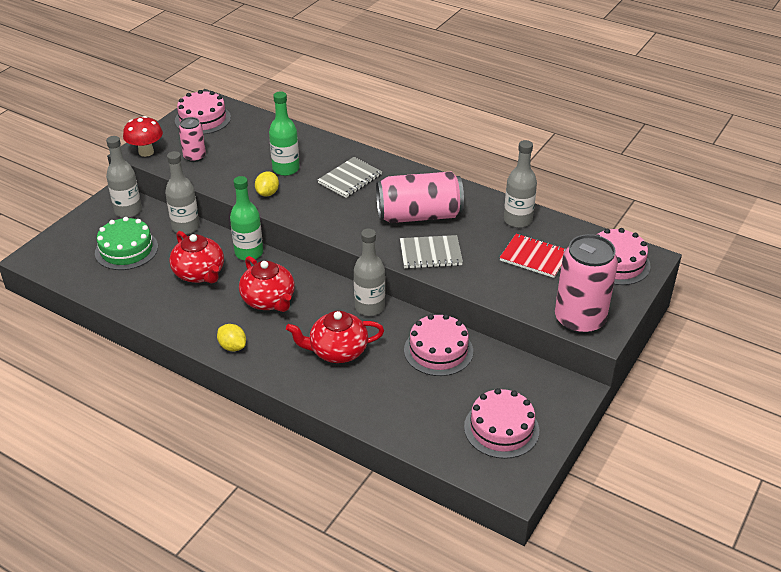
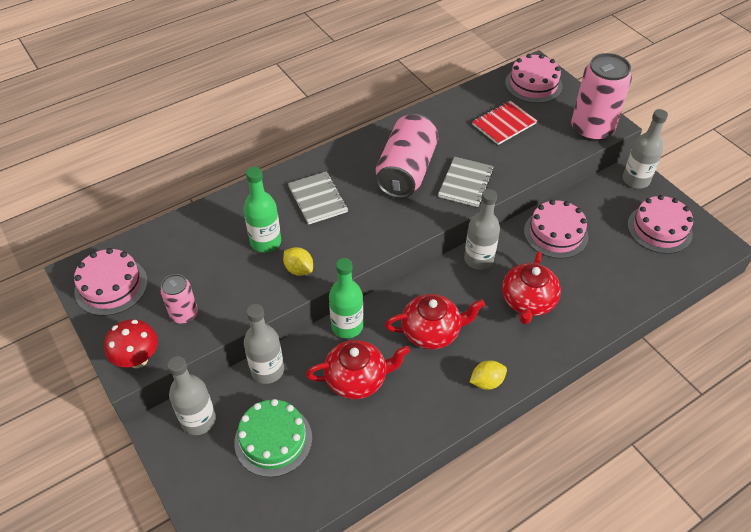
camera: 65 degrees left, 10 degrees up
grey bottle [504,140,537,228] -> grey bottle moved to [623,109,668,189]

